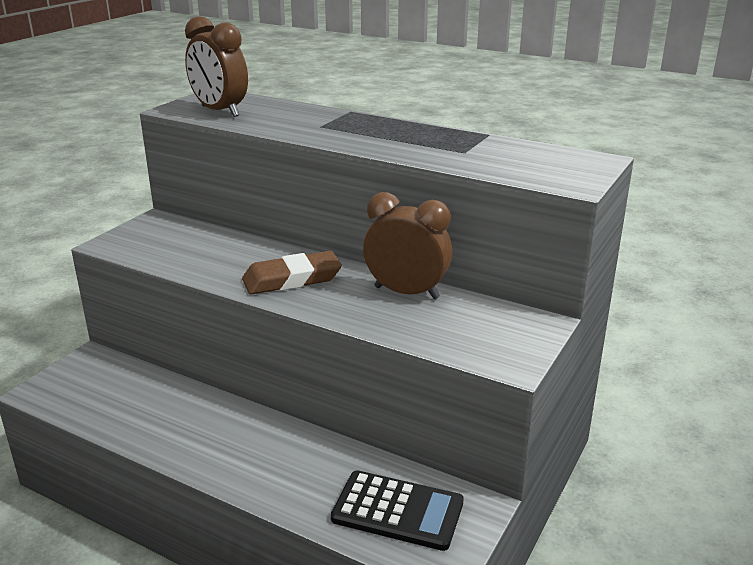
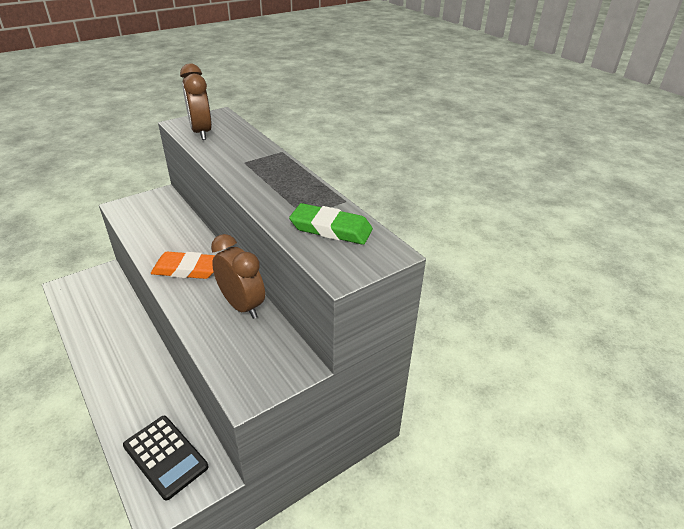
camera: 25 degrees right, 10 degrees up
brown eraser [242,251,342,295] -> orange eraser [151,252,215,279]
none -> green eraser [289,203,373,245]

